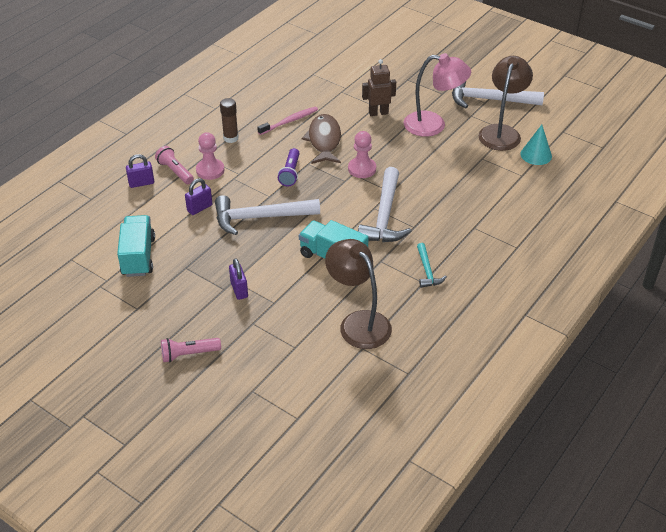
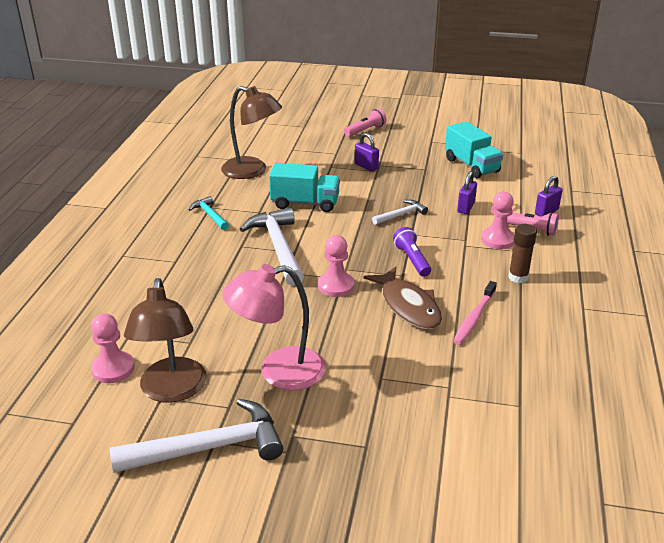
camera: 155 degrees right, 10 degrees down
white hammer [215,195,320,235] -> white hammer [372,200,428,225], size x0.52
brown robot [362,59,396,116] -> none
turquoise cone [521,125,552,165] -> pink pawn [91,313,135,383]

